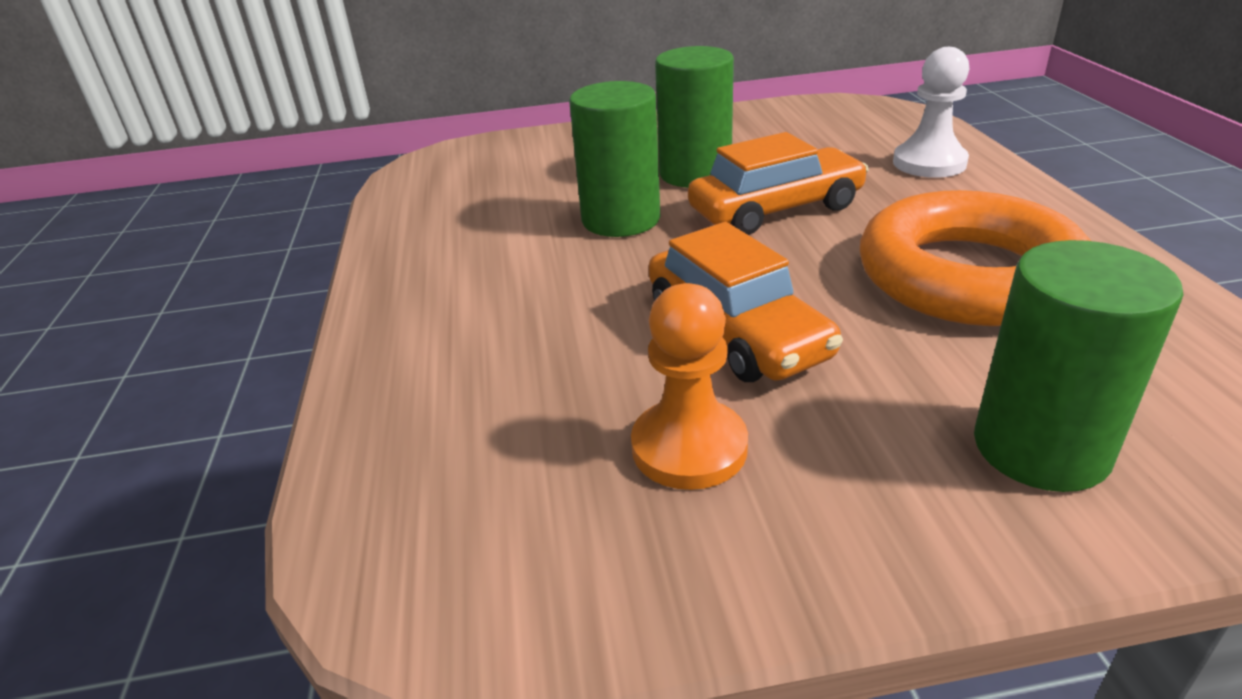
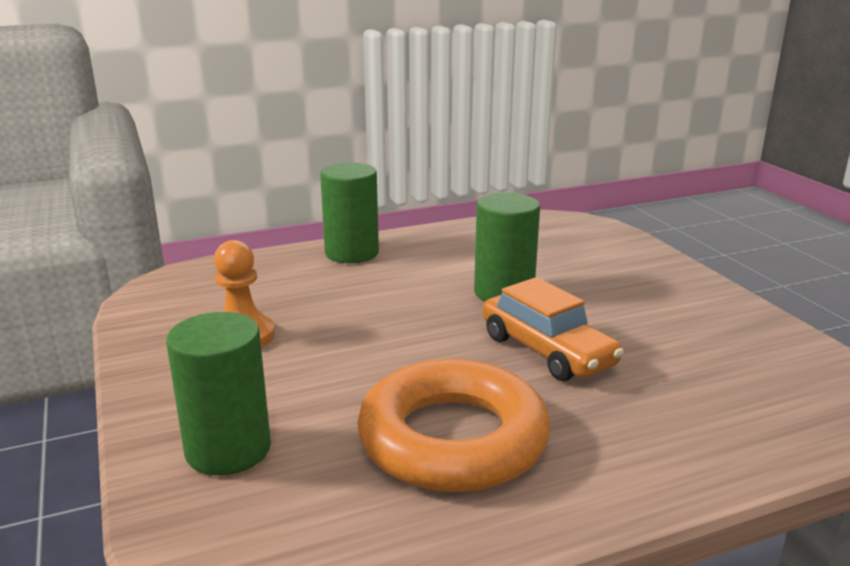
camera: 75 degrees right, 10 degrees down
orange car [648,222,843,382] -> none
green cylinder [655,46,734,188] -> green cylinder moved to [320,163,379,263]
white pawn [893,47,969,178] -> none

